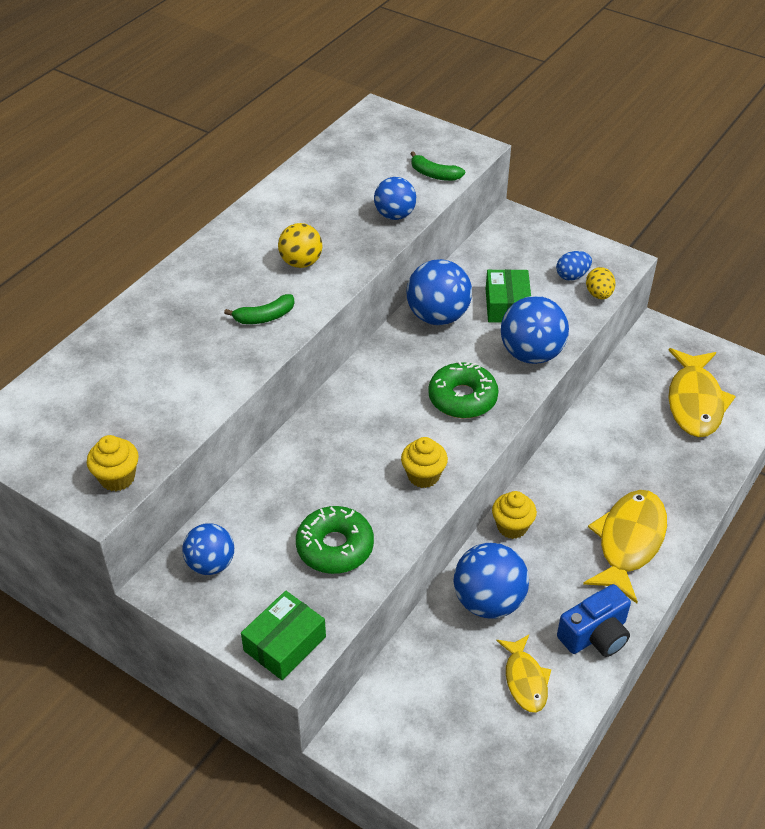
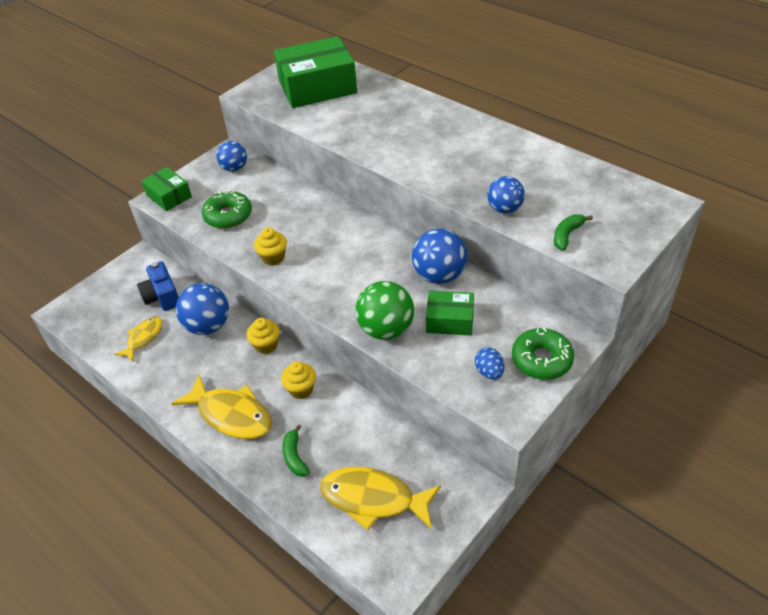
camera: 100 degrees right, 0 degrees up
yellow cupcake [87,435,139,491] -> yellow cupcake moved to [281,362,316,399]
green banana [224,294,295,324] -> green banana moved to [283,424,310,477]
yellow ball [278,223,322,268] -> none
green donut [428,361,499,418] -> green donut moved to [512,328,574,380]
yellow fish [496,635,551,713] -> yellow fish turned 120 degrees clockwise [114,317,162,362]
blue ball [501,296,569,364] -> green ball [355,281,414,340]
blue camera [557,584,631,657] -> blue camera moved to [137,261,179,311]
yellow egg [586,267,615,299] -> none
none -> green box [274,36,357,108]

